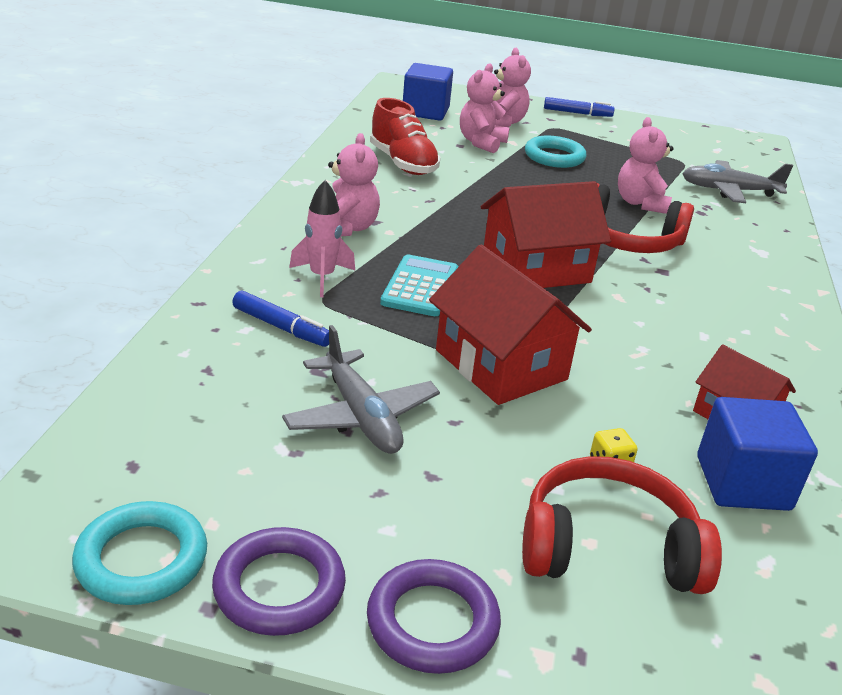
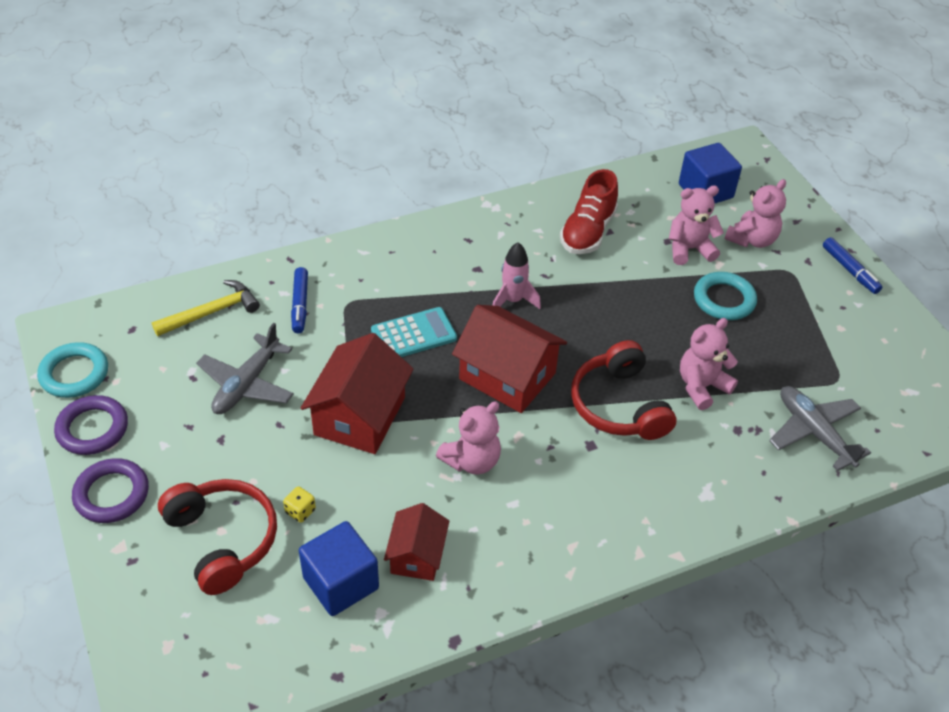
camera: 55 degrees right, 15 degrees up
pink rocket [289,180,355,297] -> pink rocket moved to [492,242,541,309]
pink teddy bear [328,133,380,236] -> pink teddy bear moved to [436,401,501,474]
none -> yellow hammer [152,280,260,336]

